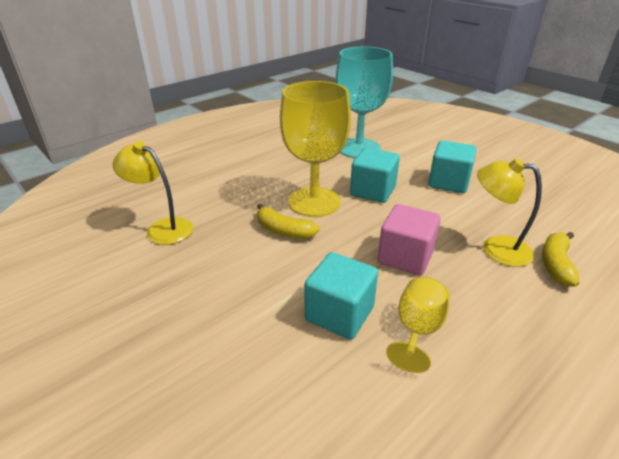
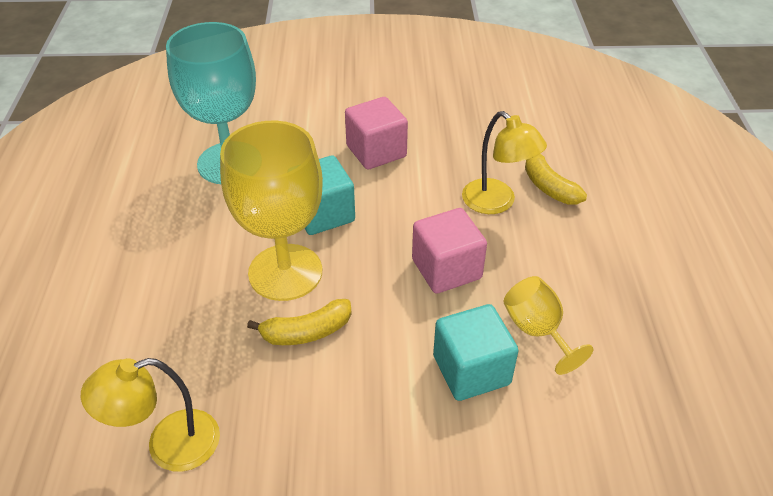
camera: 50 degrees left, 10 degrees up
turquoise cube [428,140,477,193] -> pink cube [345,97,408,169]
yellow lamp [477,158,542,267] -> yellow lamp turned 105 degrees counterclockwise [462,111,547,214]

